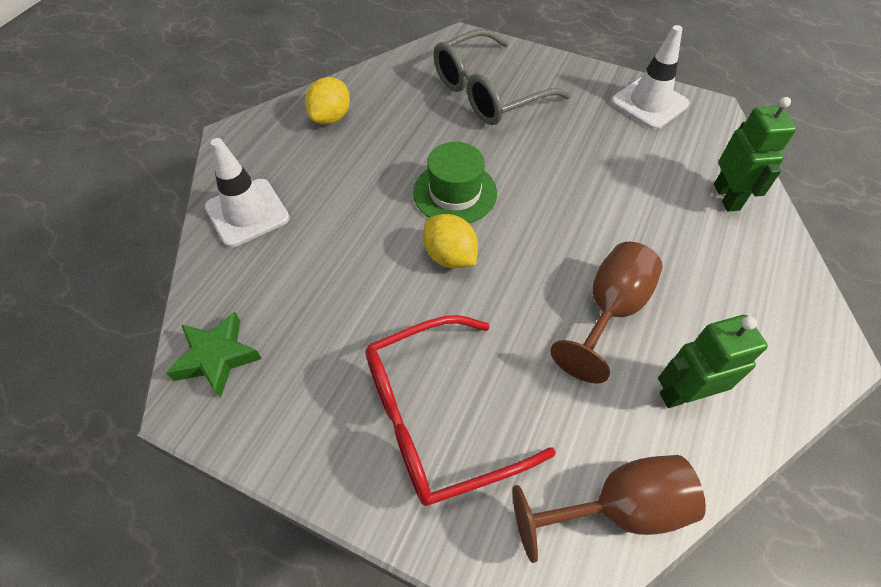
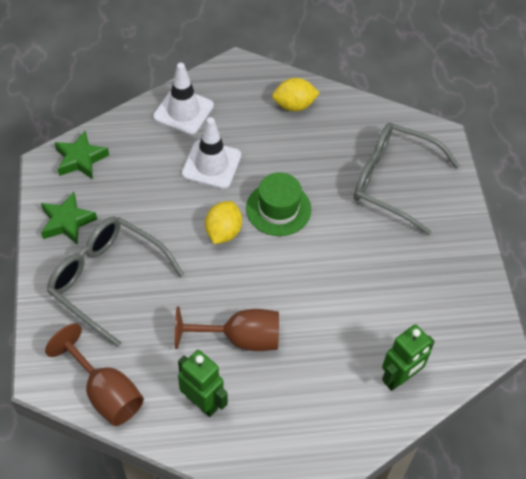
camera: 55 degrees right, 0 degrees up
red glasses [365,315,556,506] -> grey glasses [47,216,184,347]
white traffic cone [611,25,689,130] -> white traffic cone moved to [182,117,241,189]
none -> green star [41,192,97,245]

